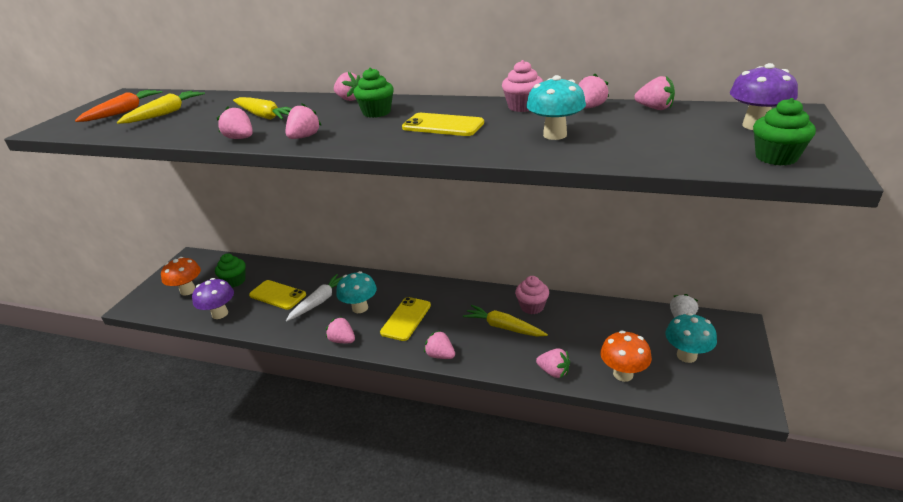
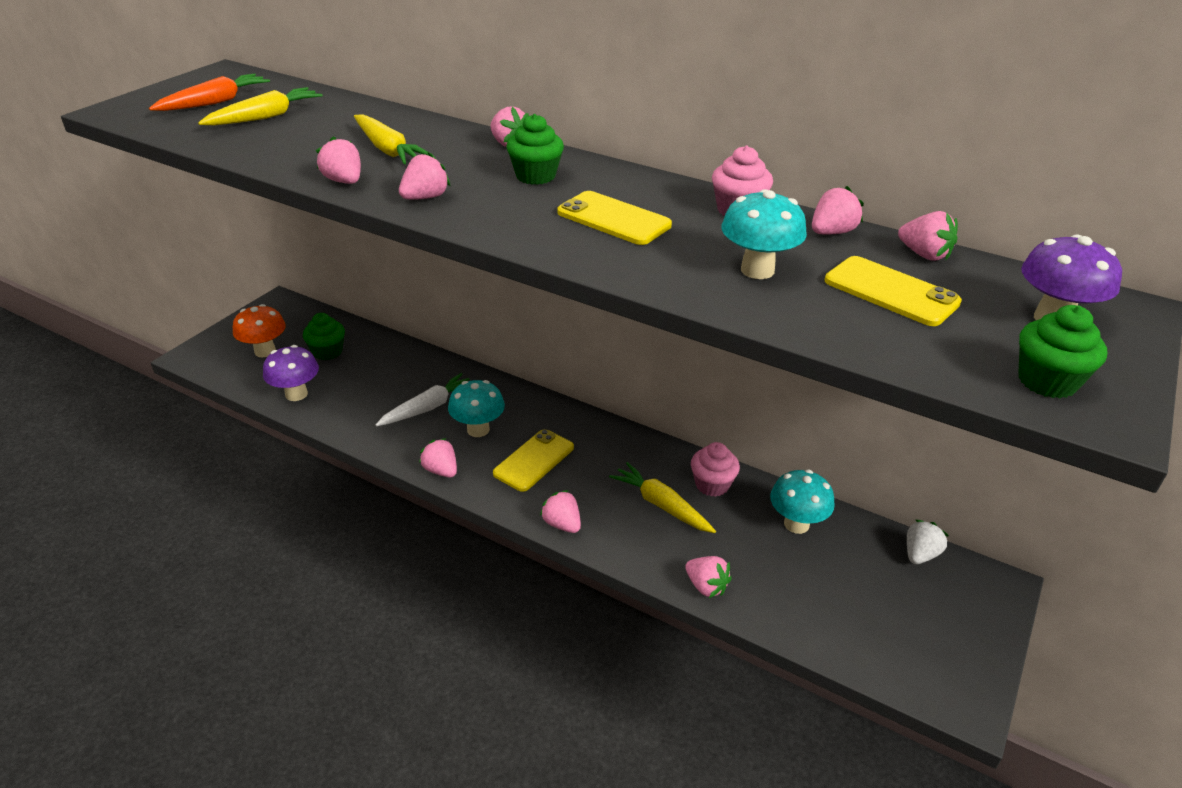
camera: 10 degrees right, 5 degrees up
yellow phone [249,280,306,310] -> yellow phone moved to [825,256,962,326]
orange mushroom [600,330,652,382] -> none
turquoise mushroom [666,313,717,363] -> turquoise mushroom moved to [770,469,835,534]

